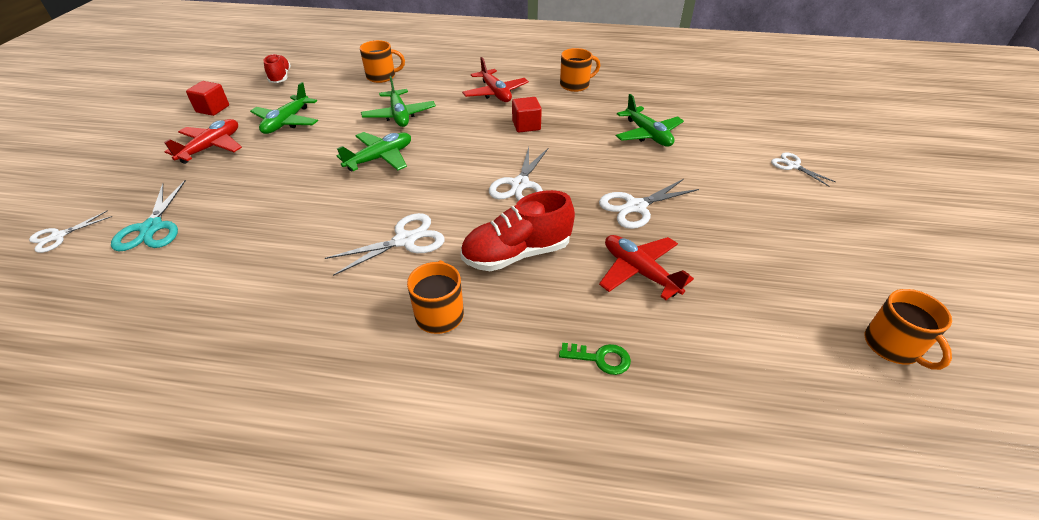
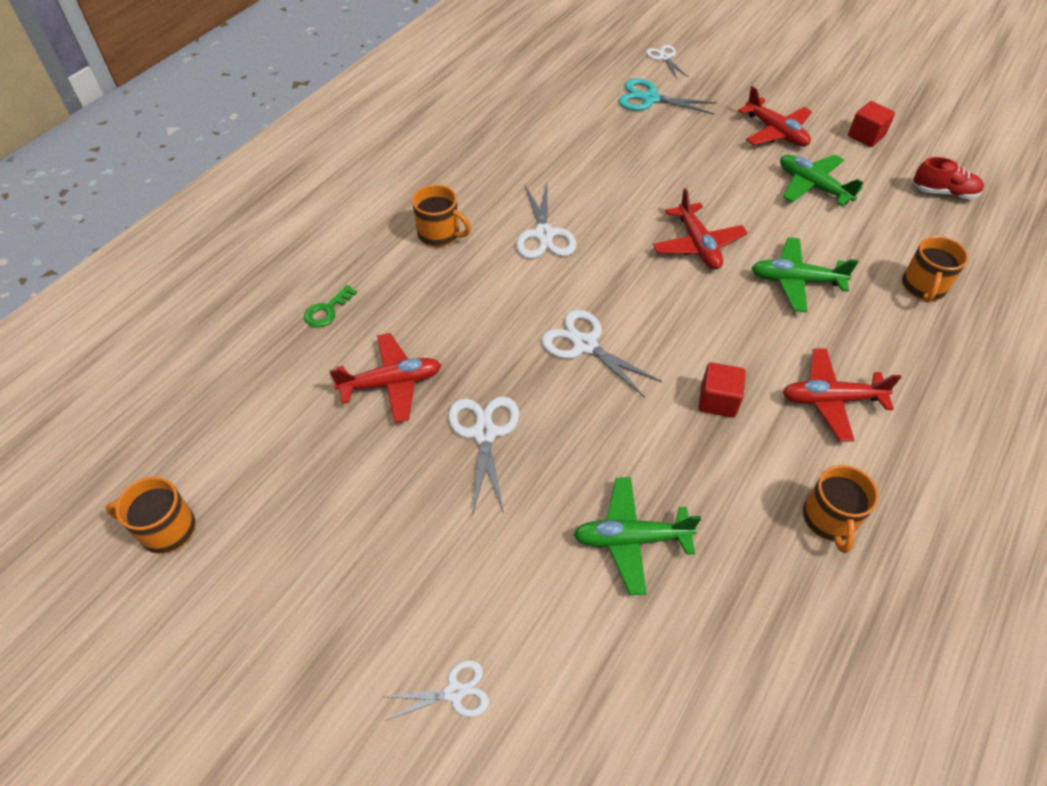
camera: 115 degrees right, 10 degrees up
green plane [337,132,411,171] -> red plane [653,188,748,269]
red shoe [460,190,575,271] -> none

